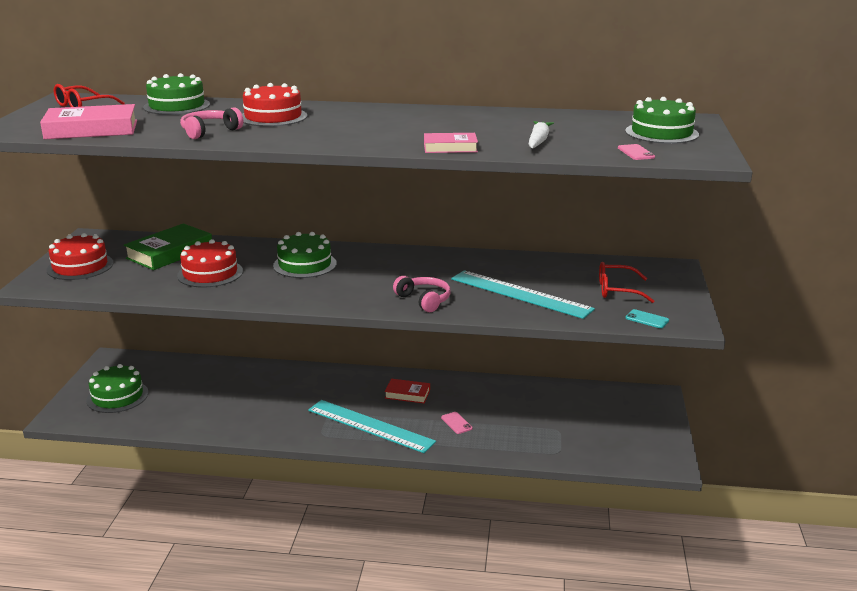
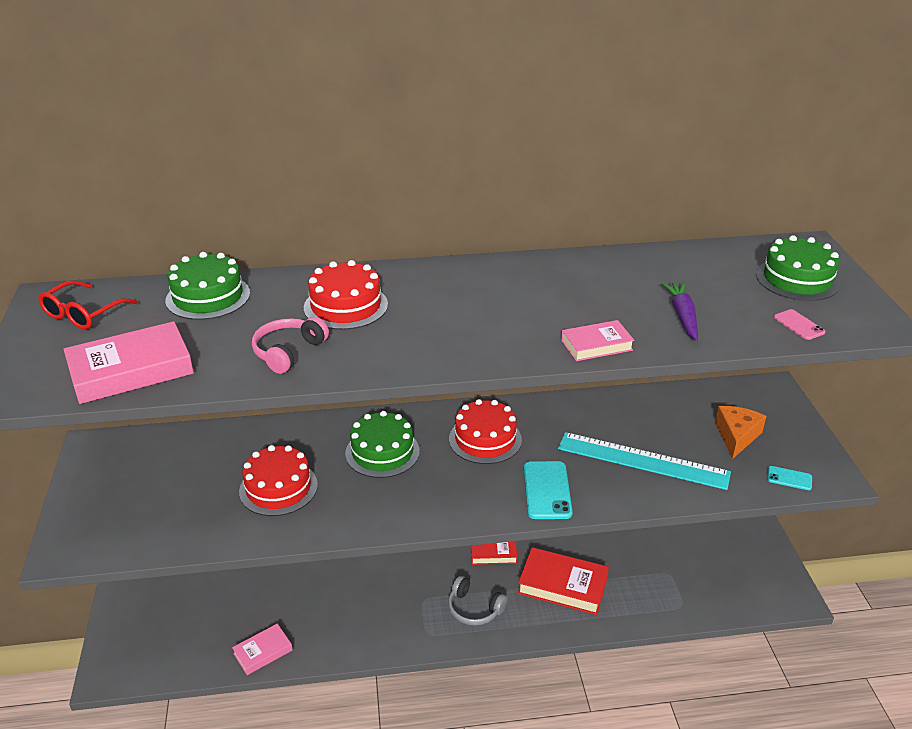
camera: 15 degrees left, 10 degrees up
red cake [47,233,113,280] -> red cake moved to [449,399,522,464]
green cake [86,364,148,413] -> none
green book [124,223,212,270] -> none
turquoise ruler [308,400,436,453] -> grey headphones [448,576,508,626]
pink headphones [393,276,451,312] -> turquoise phone [524,461,573,519]
pink phone [441,412,473,434] -> red book [518,547,609,615]
white carrot [529,121,554,148] -> purple carrot [661,282,698,341]
red glasses [599,262,654,303] -> orange cheese [715,406,766,459]
none -> pink book [232,624,293,675]

